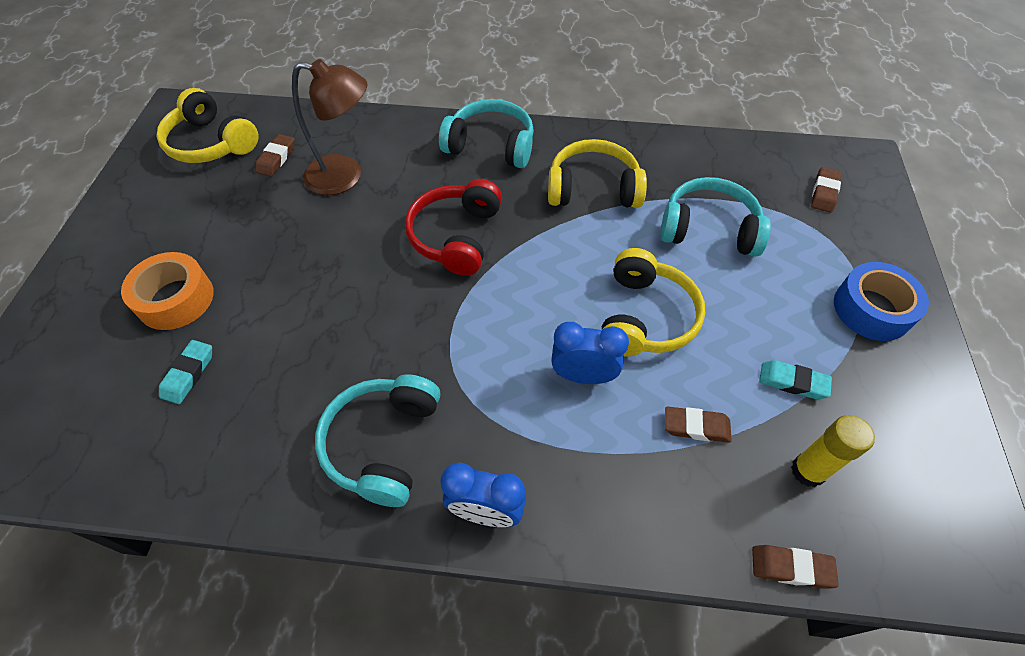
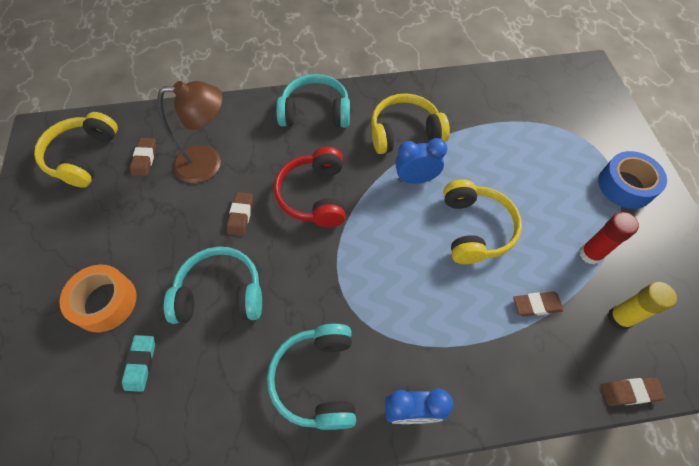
camera: 15 degrees left, 5 degrees up
yellow headphones [156,88,258,163] -> yellow headphones turned 75 degrees clockwise [34,112,118,188]
blue clock [551,322,629,384] -> blue clock moved to [395,138,447,184]
turquoise headphones [660,177,771,257] -> turquoise headphones moved to [164,246,262,324]
turquoise eraser [759,360,832,399] -> red glue stick [579,212,639,264]
brown eraser [811,167,841,213] -> brown eraser moved to [227,192,253,236]

